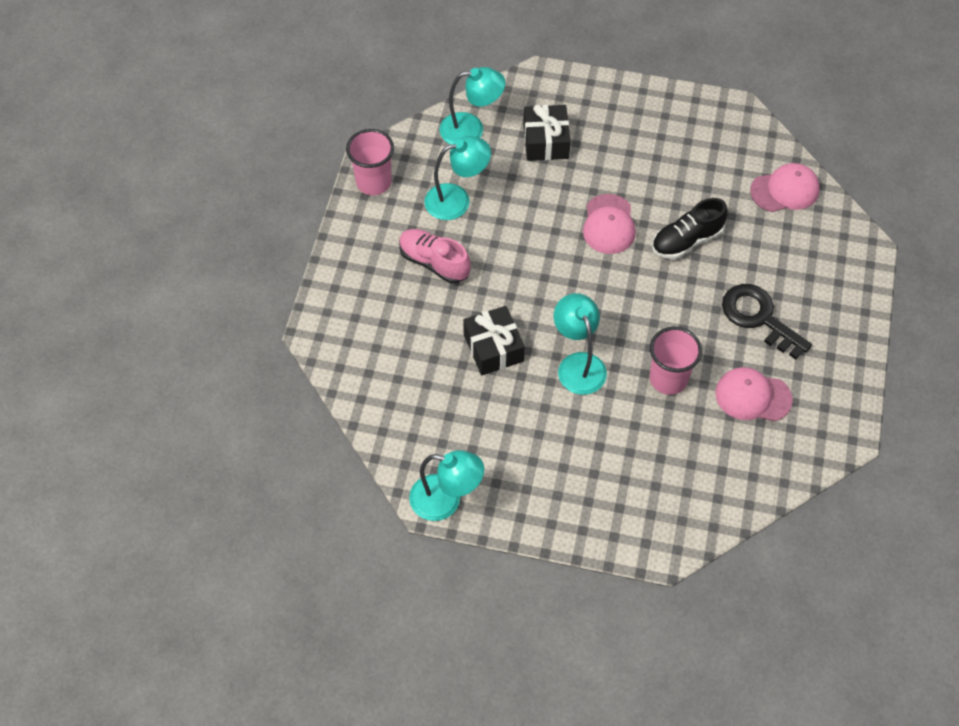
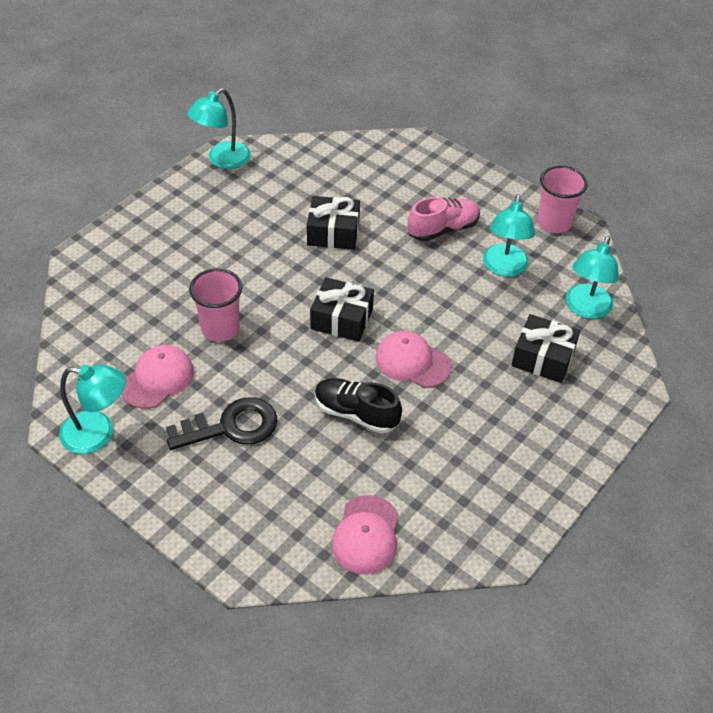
camera: 115 degrees right, 10 degrees down
turquoise lamp [554,293,607,395] -> turquoise lamp moved to [59,364,126,454]
black shoe [652,198,728,259] -> black shoe turned 60 degrees counterclockwise [315,378,402,433]
none -> black gift [310,277,374,342]

